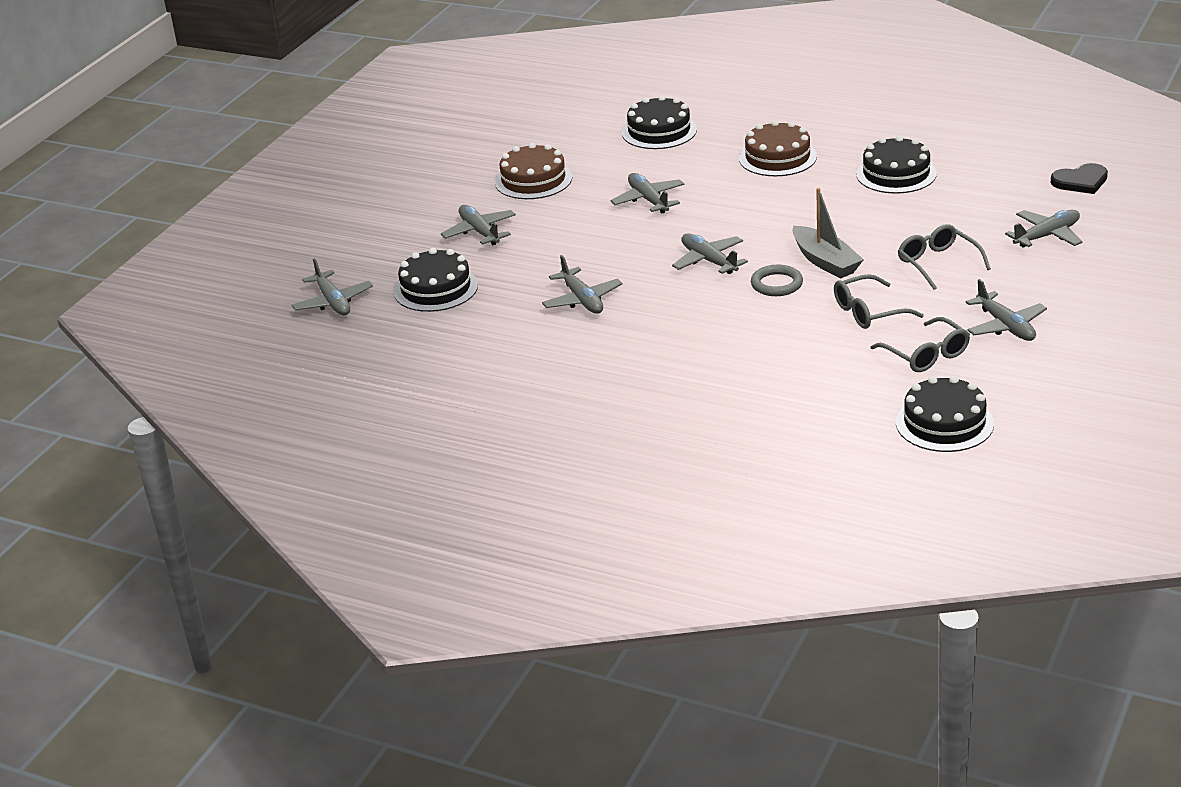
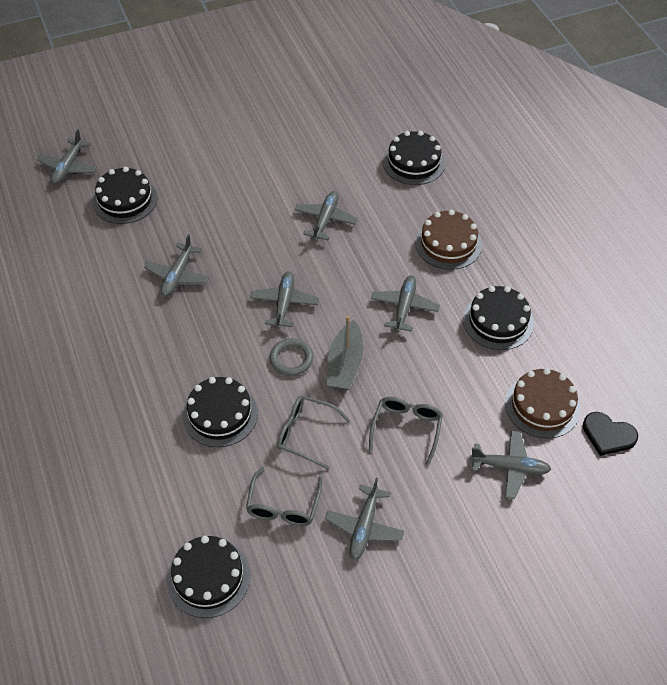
camera: 40 degrees right, 20 degrees up
grey plane [441,205,516,245] -> grey plane moved to [371,275,440,332]
brown cake [495,143,572,199] -> brown cake moved to [505,368,581,439]
none -> black cake [182,377,258,447]

